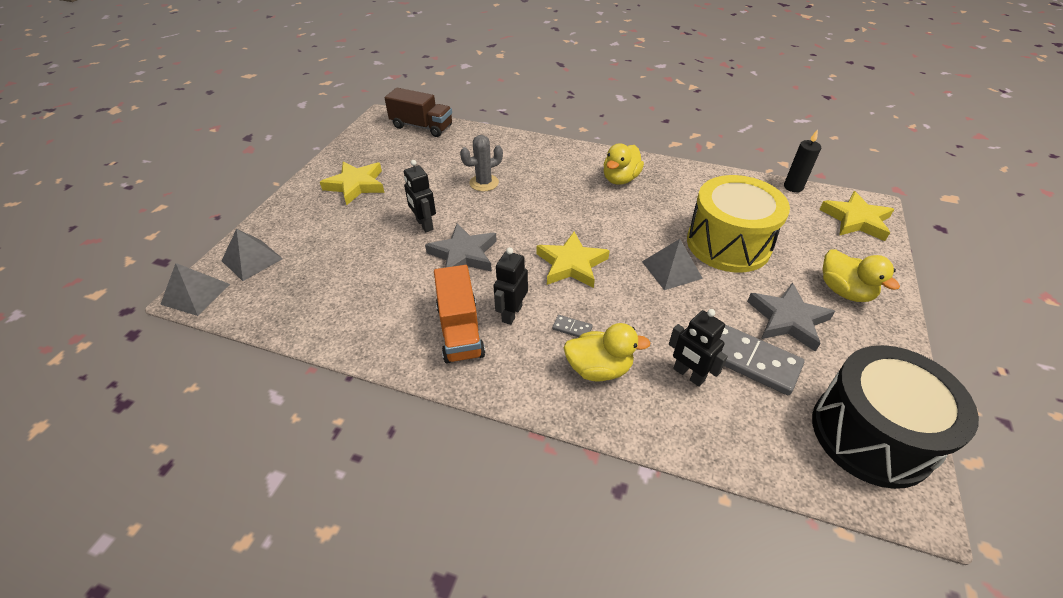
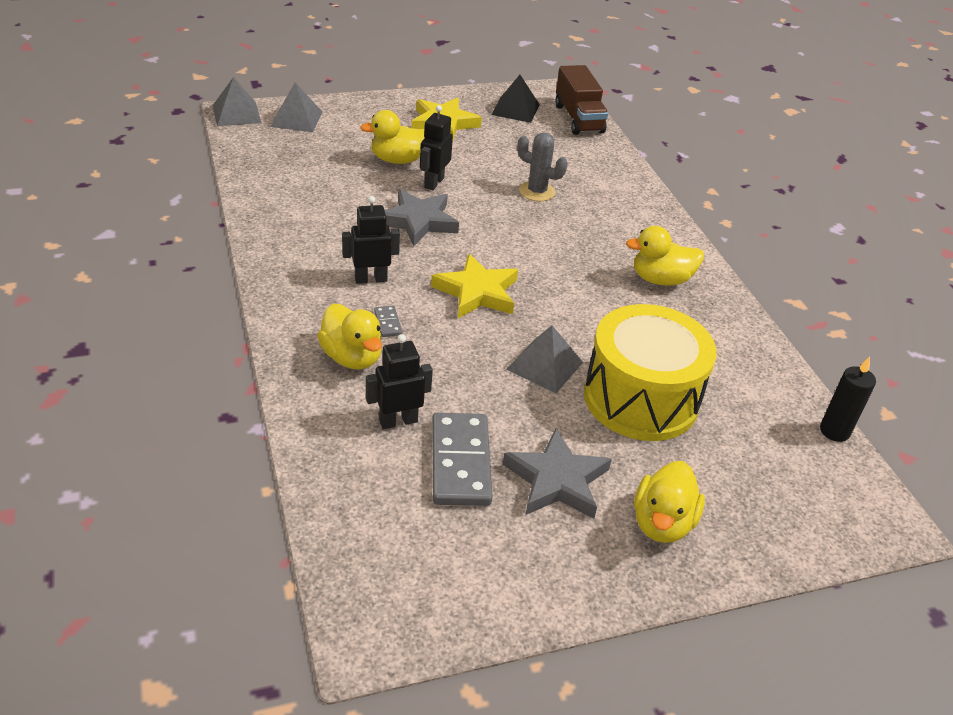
camera: 50 degrees right, 5 degrees down
orange truck [434,265,485,364] -> none
black robot [669,309,728,387] -> black robot turned 60 degrees clockwise [366,334,433,429]
black drum [812,345,979,489] -> none
yellow star [819,191,895,241] -> none
none -> yellow duck [360,110,425,164]
none -> black pyramid [491,75,540,123]

